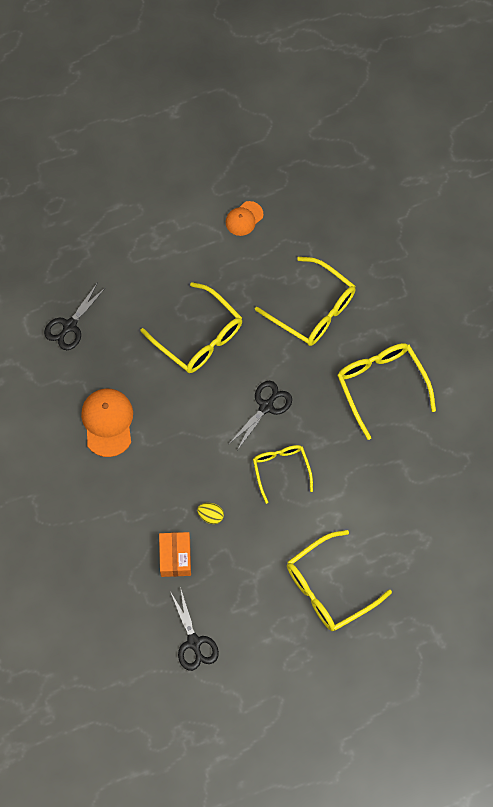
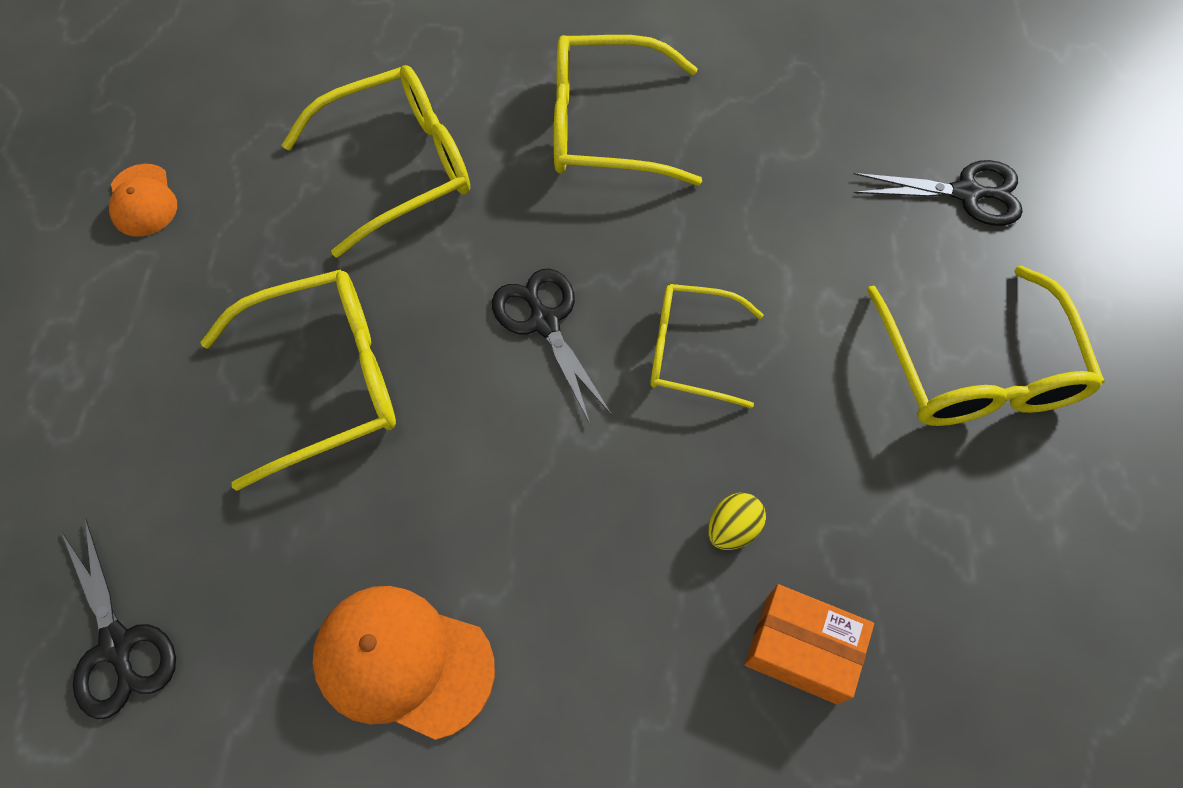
camera: 65 degrees left, 5 degrees down
black scissors [170,587,219,671] -> black scissors moved to [854,160,1023,226]

